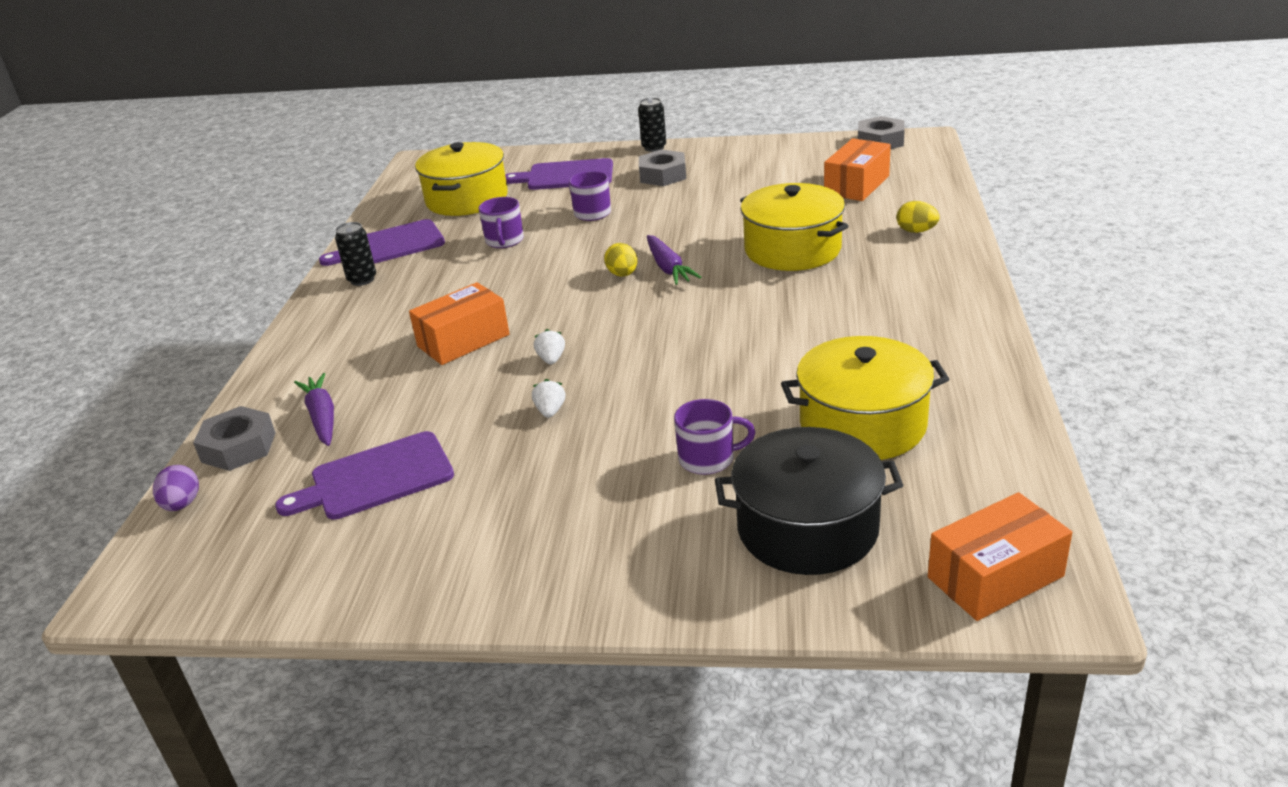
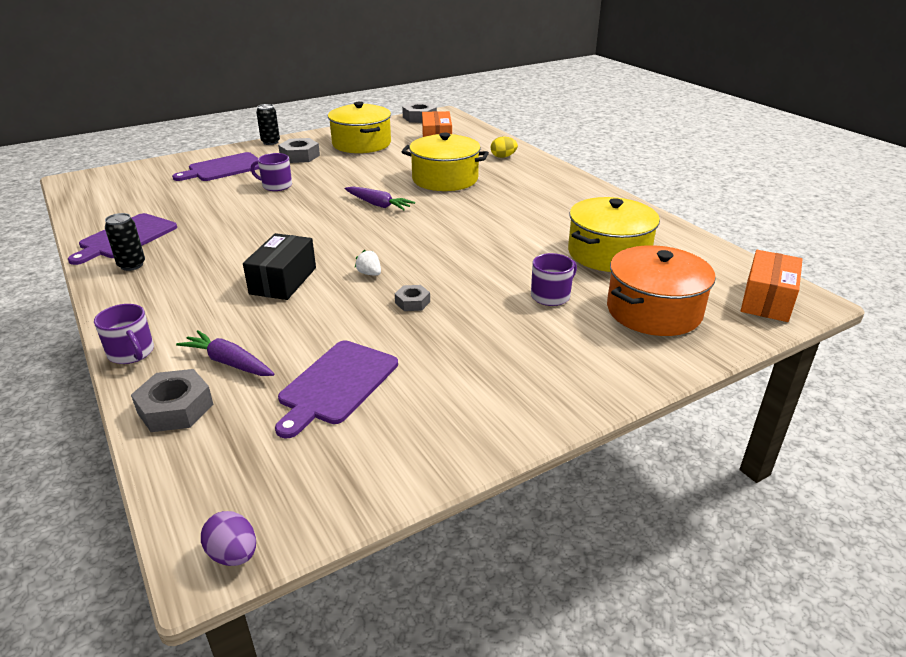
camera: 40 degrees left, 0 degrees up
purple egg [153,465,199,511] -> purple egg moved to [201,511,256,566]
orange box [409,282,510,365] -> black box [243,233,316,300]
yellow pot [415,142,508,216] -> yellow pot moved to [328,102,391,153]
purple mug [479,197,524,248] -> purple mug moved to [94,304,154,364]
white strawberry [532,379,565,418] -> grey nut [395,285,430,311]
yellow egg [604,243,638,277] -> none
black pot [715,427,903,575] -> orange pot [607,245,716,336]

